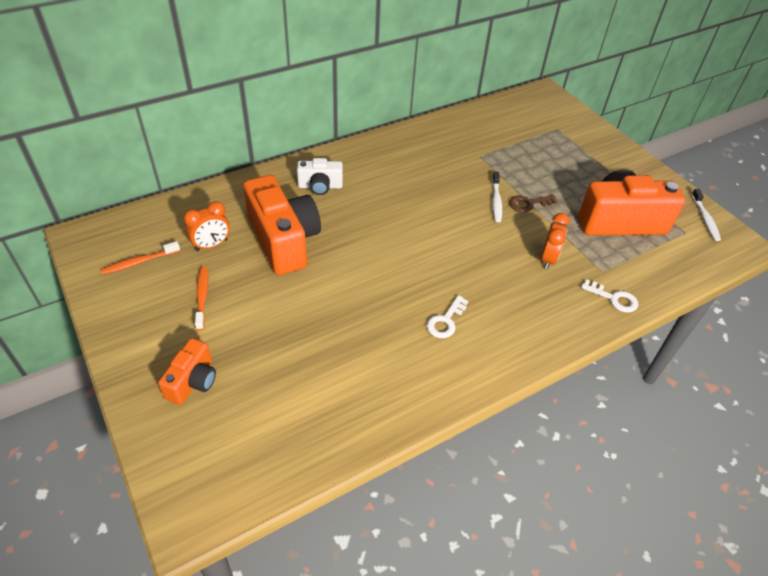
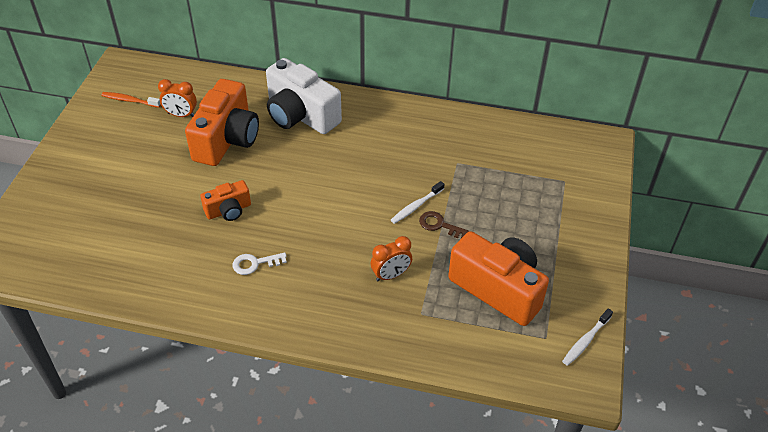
camera: 45 degrees right, 0 degrees up
orange camera [158,338,216,405] -> orange camera moved to [200,180,251,221]
orange toothbrush [195,266,208,331] -> none
white camera [297,158,343,195] -> white camera [266,58,342,134], size x1.91
white key [581,279,638,313] -> none

